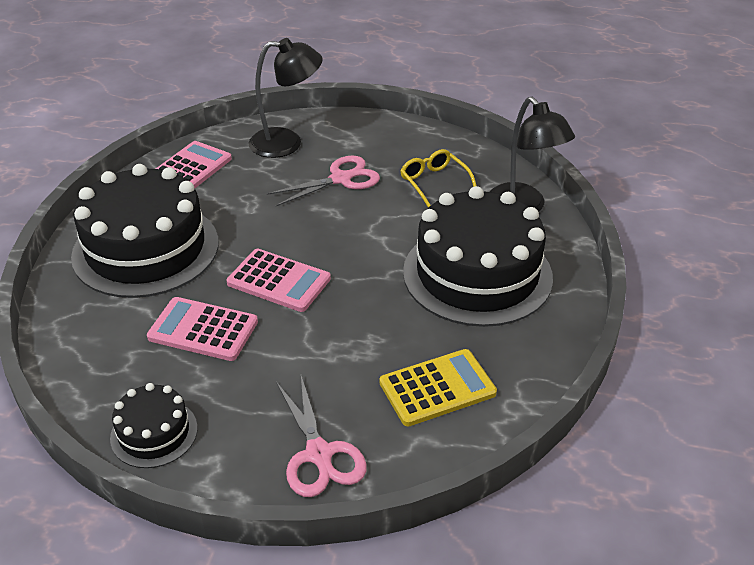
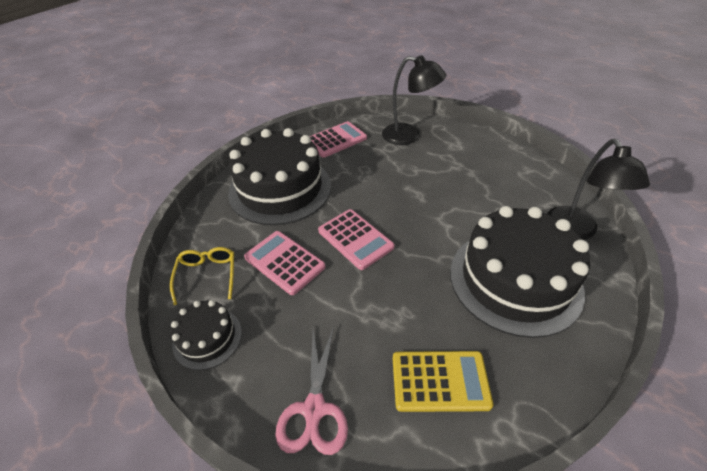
camera: 25 degrees right, 5 degrees up
pink scissors [267,156,380,206] -> none
yellow glasses [400,149,476,208] -> yellow glasses moved to [170,247,234,305]

